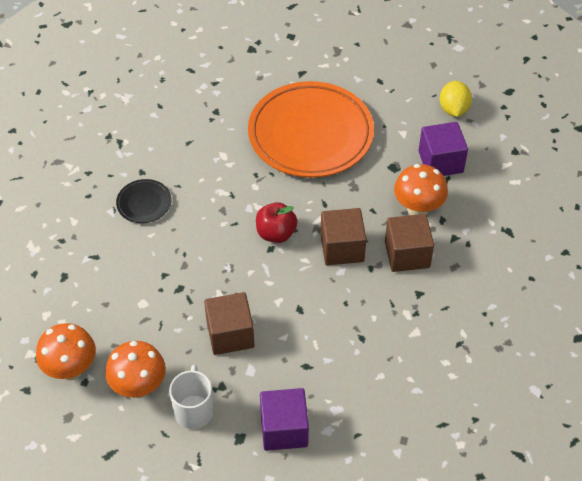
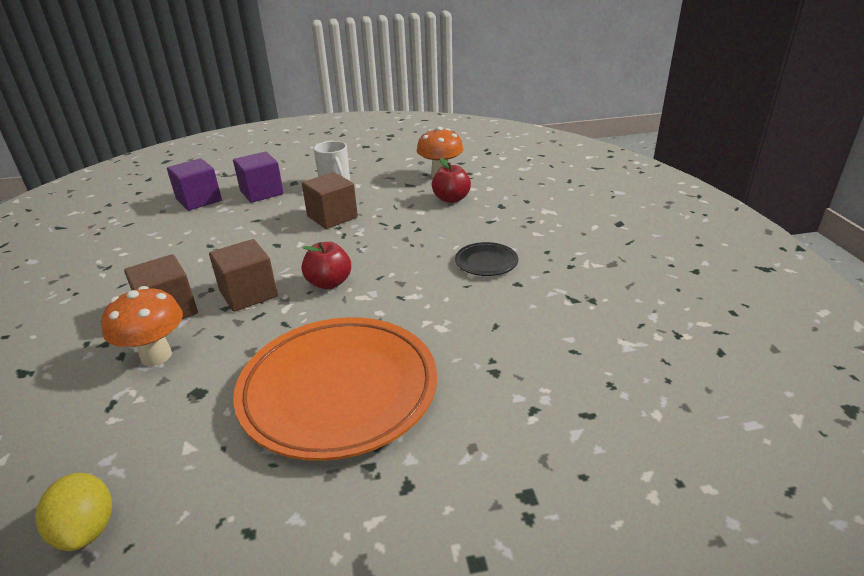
camera: 155 degrees right, 20 degrees down
orange mushroom [105,341,166,398] -> none
purple cube [418,122,468,176] -> purple cube moved to [167,158,222,211]
none -> red apple [432,158,471,203]

